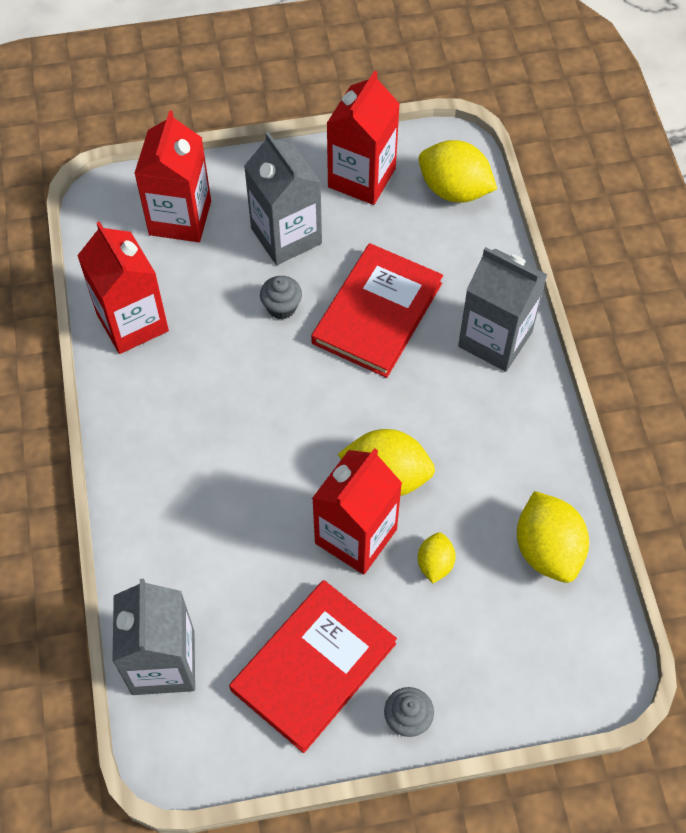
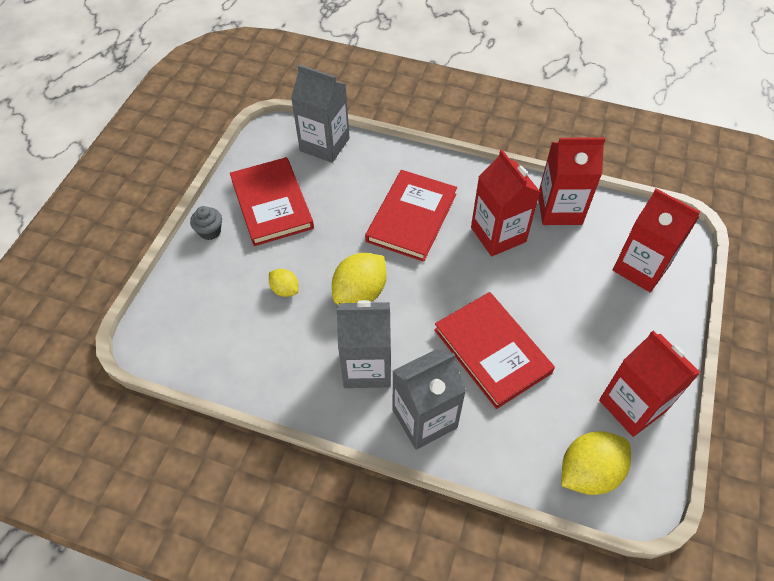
camera: 120 degrees right, 5 degrees down
grey carton [244,132,322,265] -> grey carton moved to [336,300,391,388]
grey cupcake [260,276,302,320] -> none
red carton [312,448,402,575] -> red carton moved to [471,150,540,256]
yellow lemon [517,491,589,583] -> none
none -> red book [365,170,457,262]

